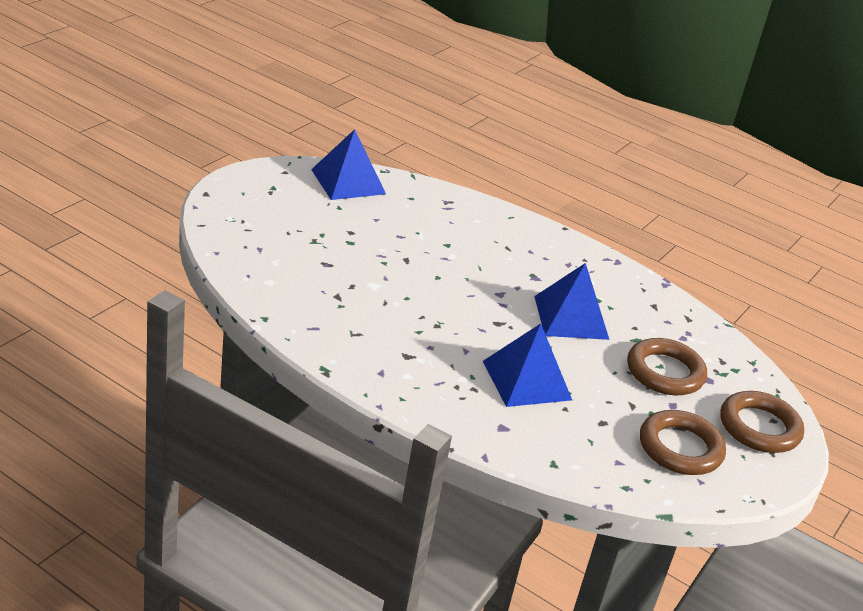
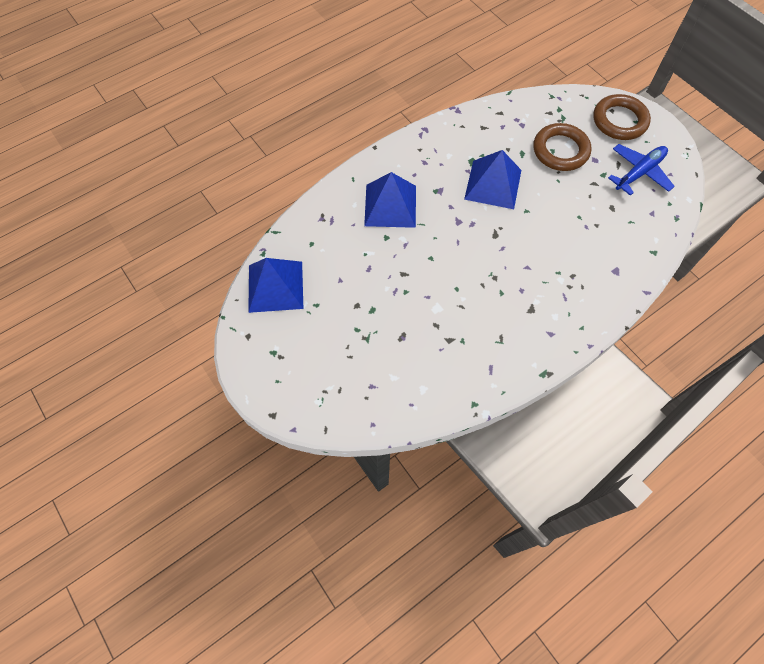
camera: 65 degrees left, 30 degrees up
blue pyramid [483,324,572,407] -> blue pyramid moved to [364,172,416,228]
brown ring [640,410,726,475] -> blue plane [608,144,675,196]

